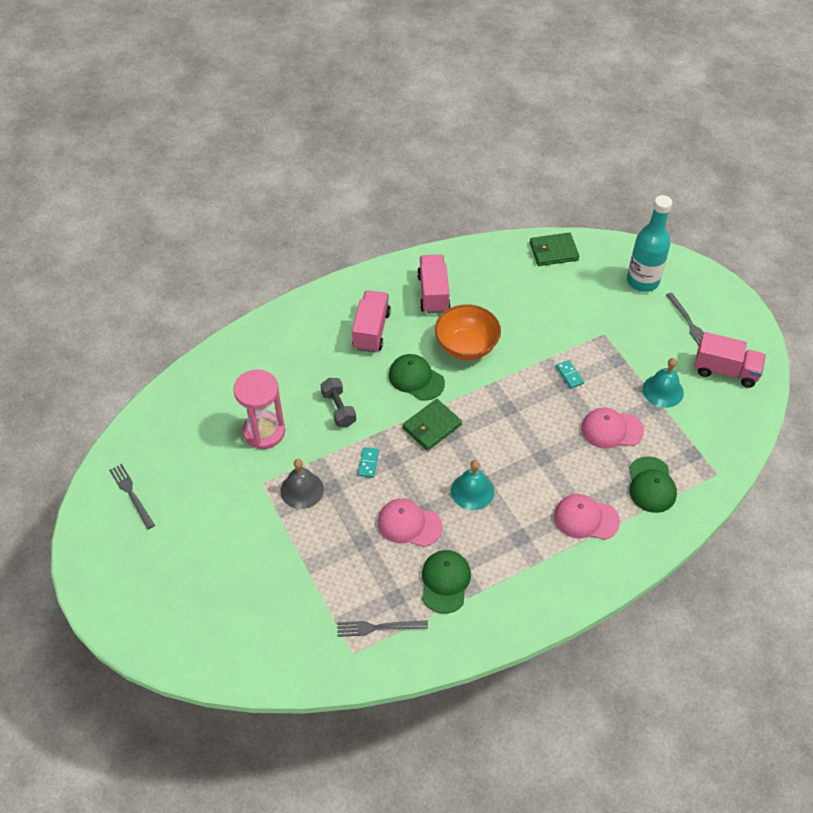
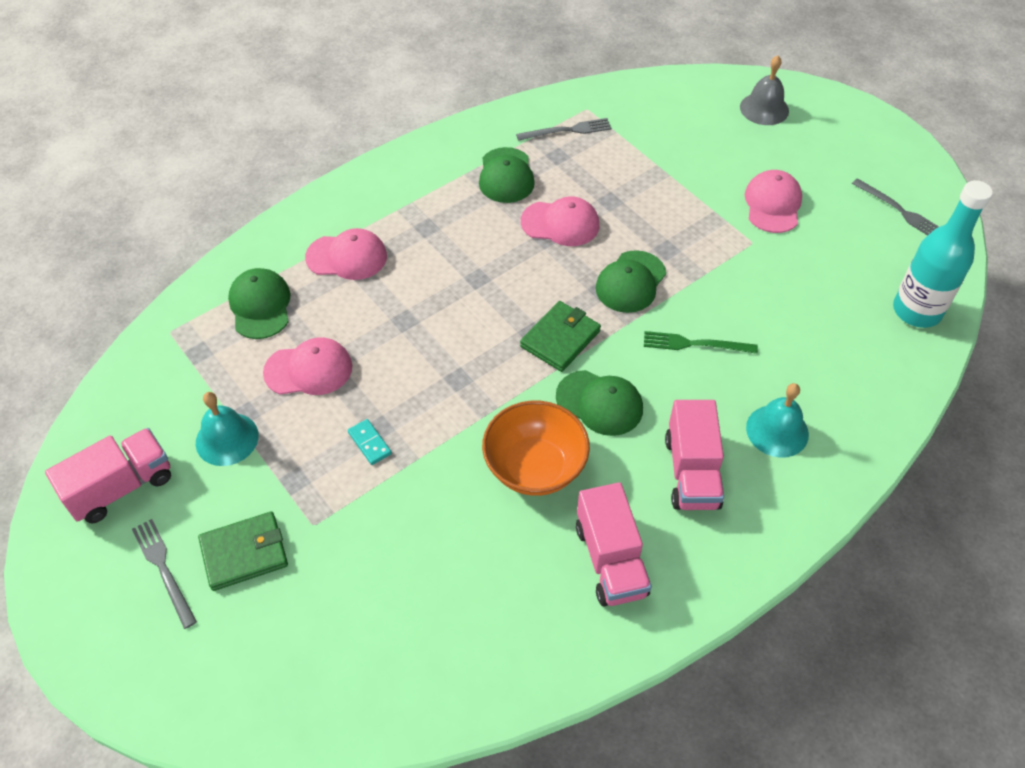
camera: 170 degrees right, 0 degrees up
pink hourglass [233,369,285,449] -> none
grey bell [280,459,324,509] -> grey bell moved to [740,55,789,125]
grey dumbbell [320,378,356,427] -> green fork [644,331,758,354]
turquoise domino [358,447,379,478] -> green cap [596,250,666,313]
turquoise bell [451,460,494,510] -> turquoise bell moved to [746,383,809,458]
green wallet [530,232,579,266] -> green wallet moved to [198,511,288,591]
turquoise bottle [627,195,672,292] -> turquoise bottle moved to [893,180,993,328]
pink truck [694,332,766,388] -> pink truck turned 135 degrees clockwise [45,428,171,523]
none -> pink cap [745,170,802,233]

